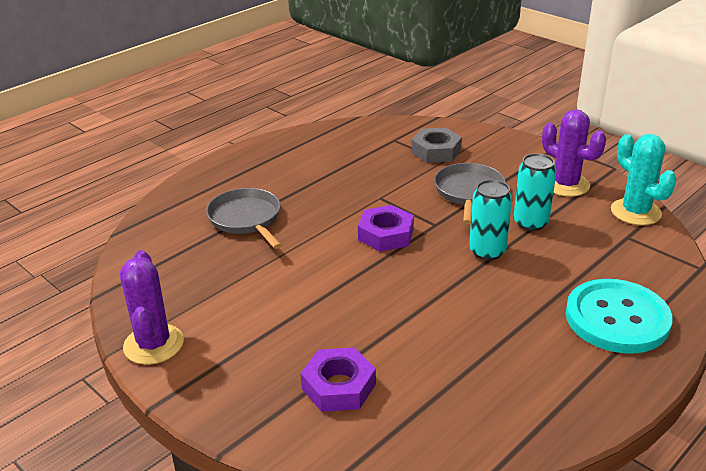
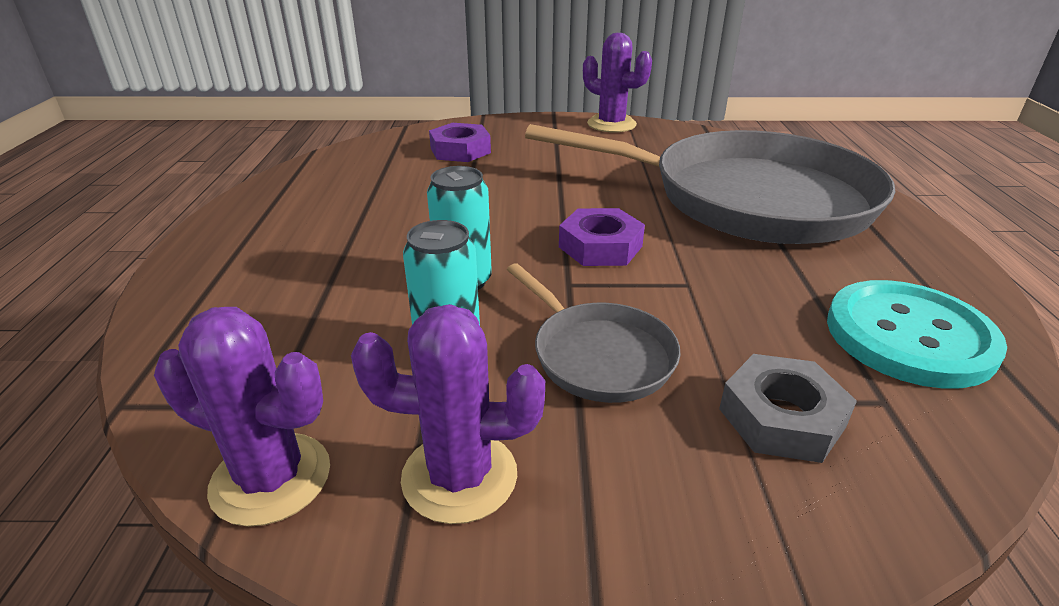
camera: 135 degrees right, 0 degrees up
grey pan [206,188,282,249] -> grey pan [525,124,895,244], size x2.25
turquoise button [565,279,673,354] -> turquoise button moved to [827,280,1007,389]
turquoise cactus [611,134,677,225] -> purple cactus [154,307,330,527]

